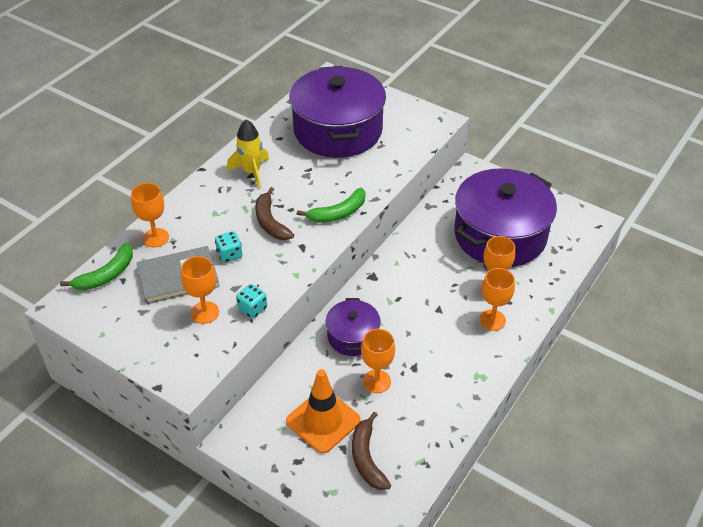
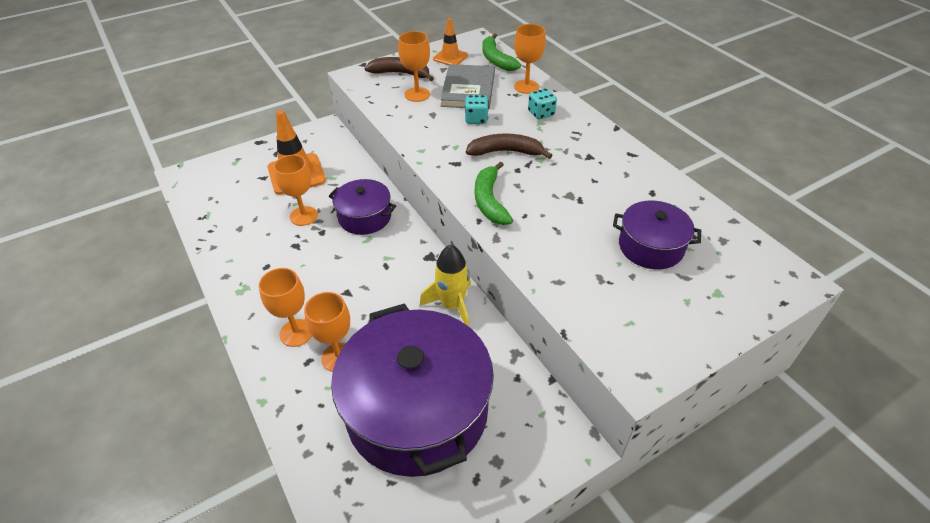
camera: 115 degrees right, 0 degrees up
yellow rocket [227,119,269,188] -> yellow rocket moved to [420,245,471,326]
turquoise dice [236,284,267,318] -> turquoise dice moved to [528,88,557,119]
purple pot [289,66,386,158] -> purple pot [613,201,701,269], size x0.50
brown banana [352,412,391,490] -> brown banana moved to [365,57,434,81]
none -> orange traffic cone [433,18,468,65]

